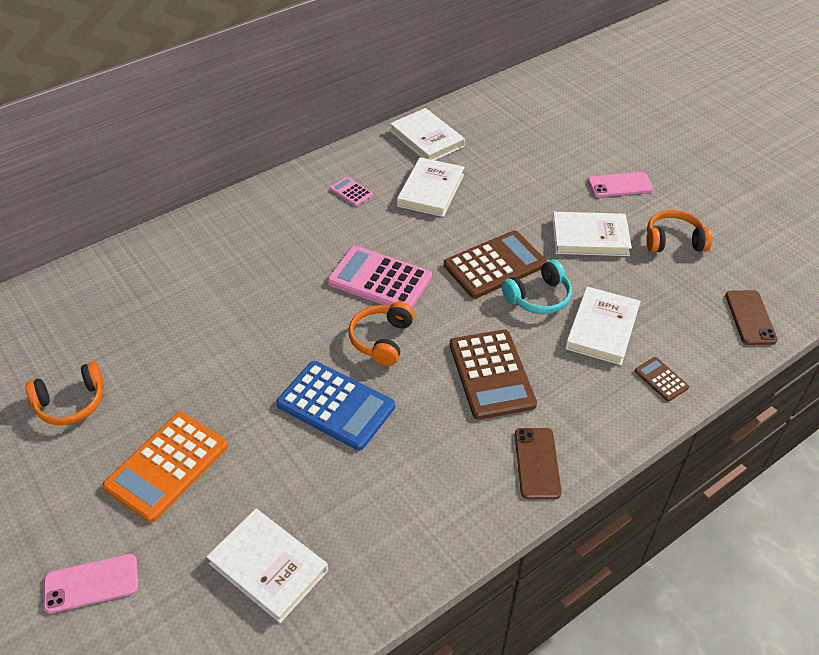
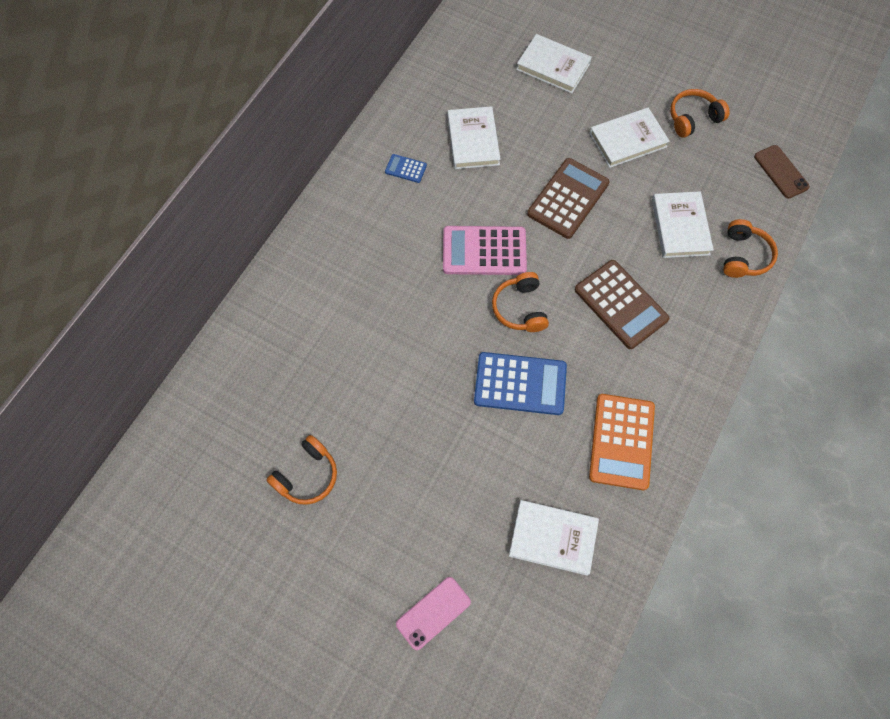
camera: 25 degrees left, 20 degrees up
orange calculator [102,412,228,523] -> orange calculator moved to [589,394,655,490]
pink calculator [330,177,373,206] -> blue calculator [385,154,427,183]
white book [390,108,465,160] -> white book moved to [516,34,592,94]
turquoise headphones [501,260,572,314] -> none
brown phone [515,428,562,499] -> none
pink phone [588,172,653,197] -> none
brown calculator [635,357,689,402] -> orange headphones [723,219,778,278]

